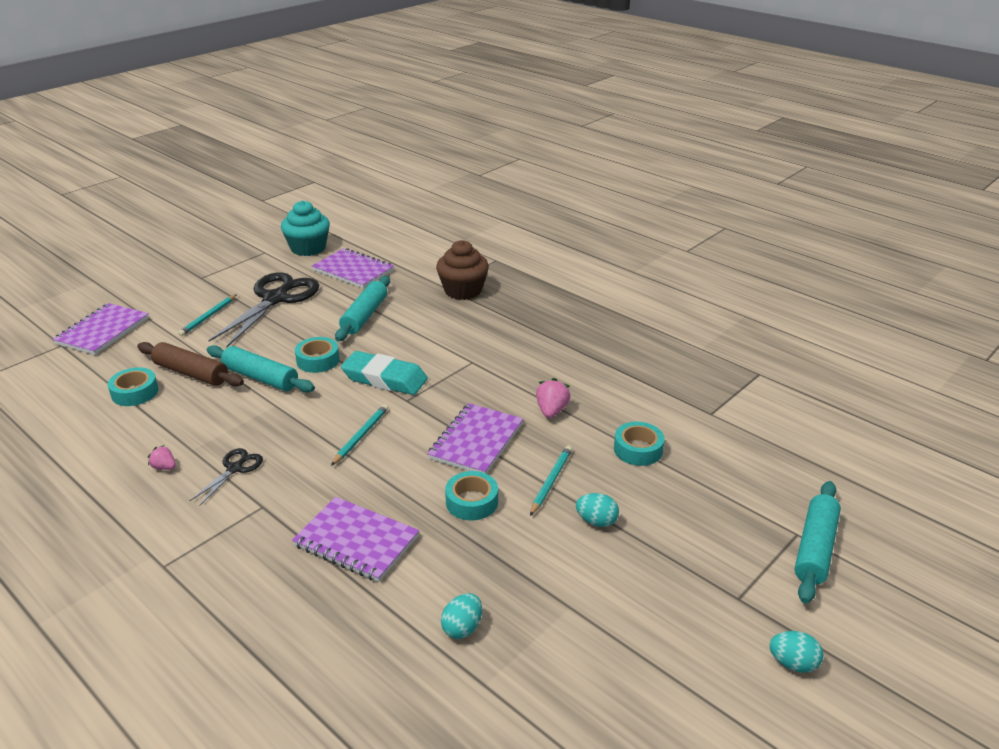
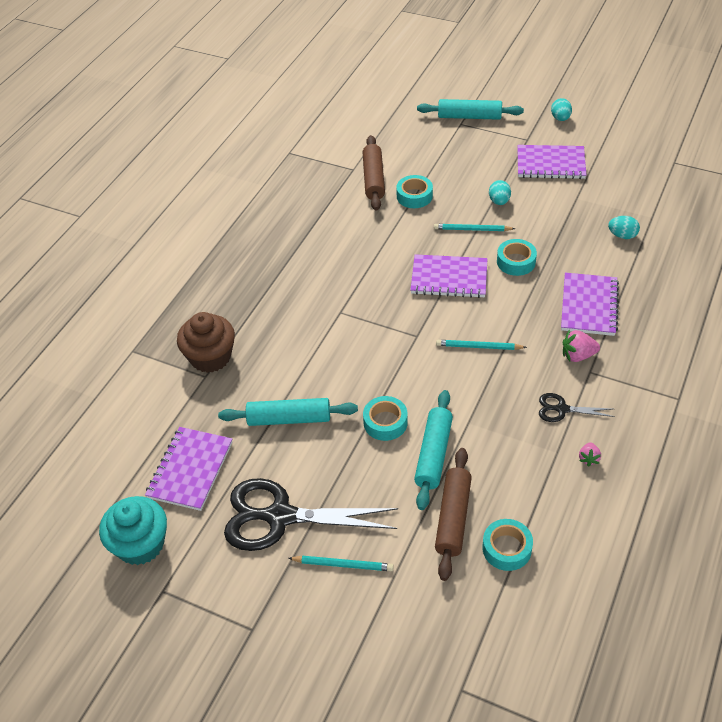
camera: 105 degrees left, 15 degrees up
purple notebook [52,303,149,355] -> purple notebook moved to [517,145,587,179]
turquoise eraser [341,351,428,395] -> none
pink strawberry [536,378,570,418] -> pink strawberry moved to [563,329,600,362]
none -> brown rolling pin [363,135,385,211]

